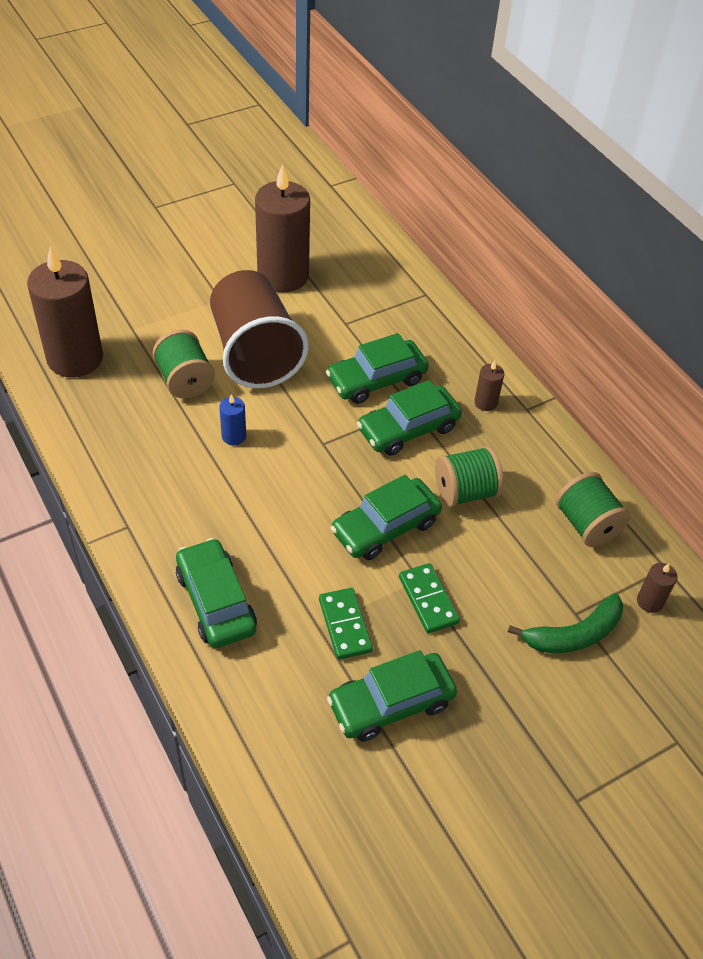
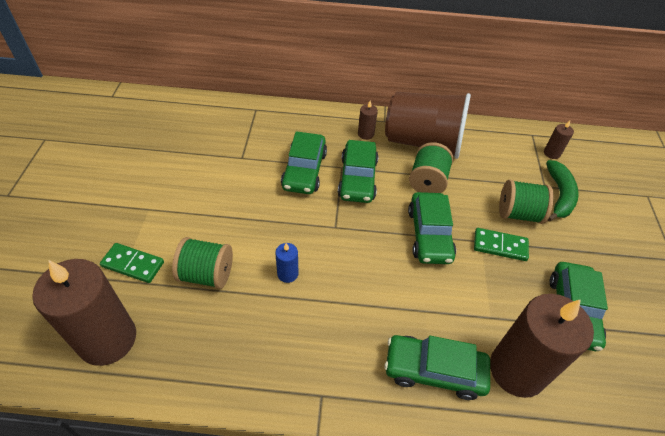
camera: 55 degrees left, 0 degrees up
brown cup [210,270,309,388] -> brown cup moved to [385,92,471,159]
brown candle [255,164,310,292] -> brown candle moved to [490,294,594,398]
green domino [319,588,373,660] -> green domino moved to [100,243,164,283]
green spool [556,472,631,547] -> green spool moved to [499,179,554,224]

